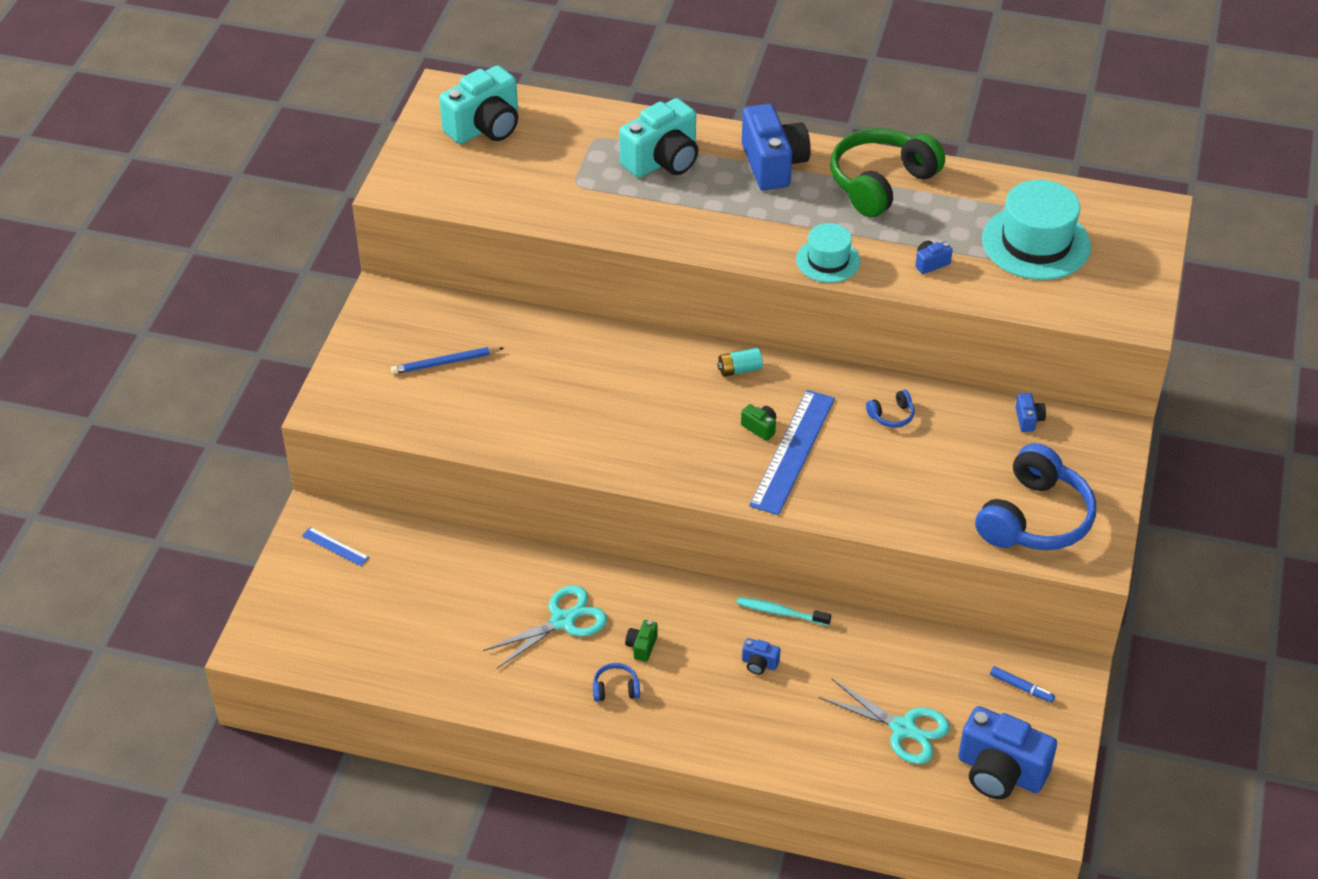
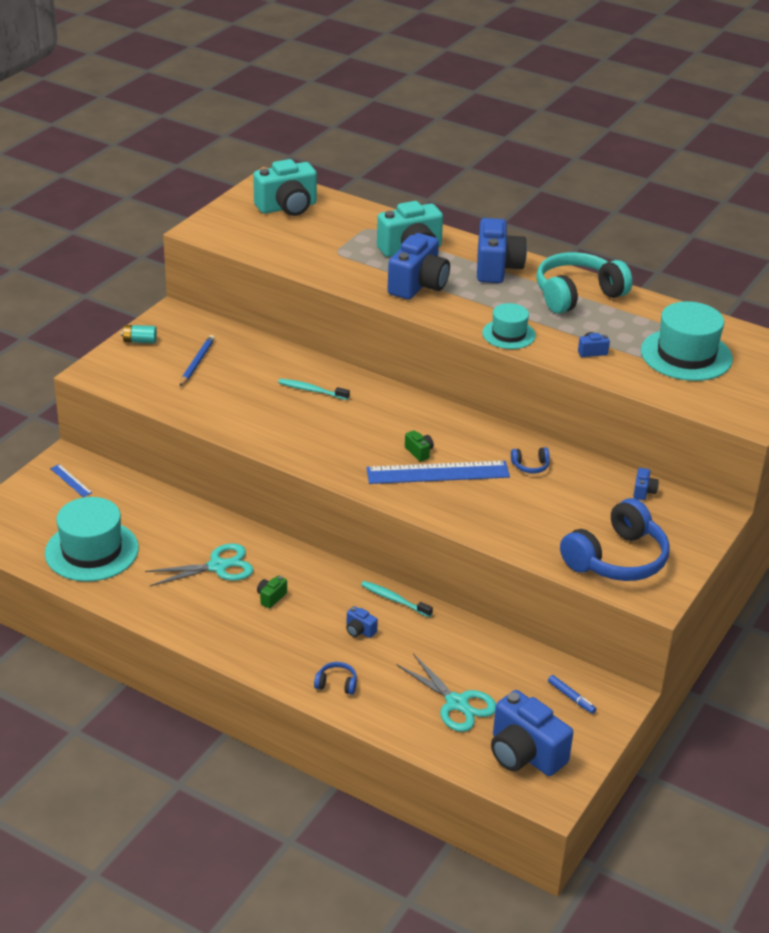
camera: 15 degrees right, 10 degrees down
blue pencil [391,347,504,374] -> blue pencil turned 105 degrees clockwise [180,335,215,386]
blue headphones [593,663,640,701] -> blue headphones moved to [314,662,357,695]
turquoise battery [717,348,763,377] -> turquoise battery moved to [121,325,157,343]
blue ruler [749,390,835,515] -> blue ruler turned 45 degrees clockwise [366,461,510,484]
green headphones [830,128,945,218] -> turquoise headphones [536,252,632,314]
none -> turquoise hat [45,497,139,582]
none -> turquoise toothbrush [278,379,350,400]
none -> blue camera [388,233,450,299]

